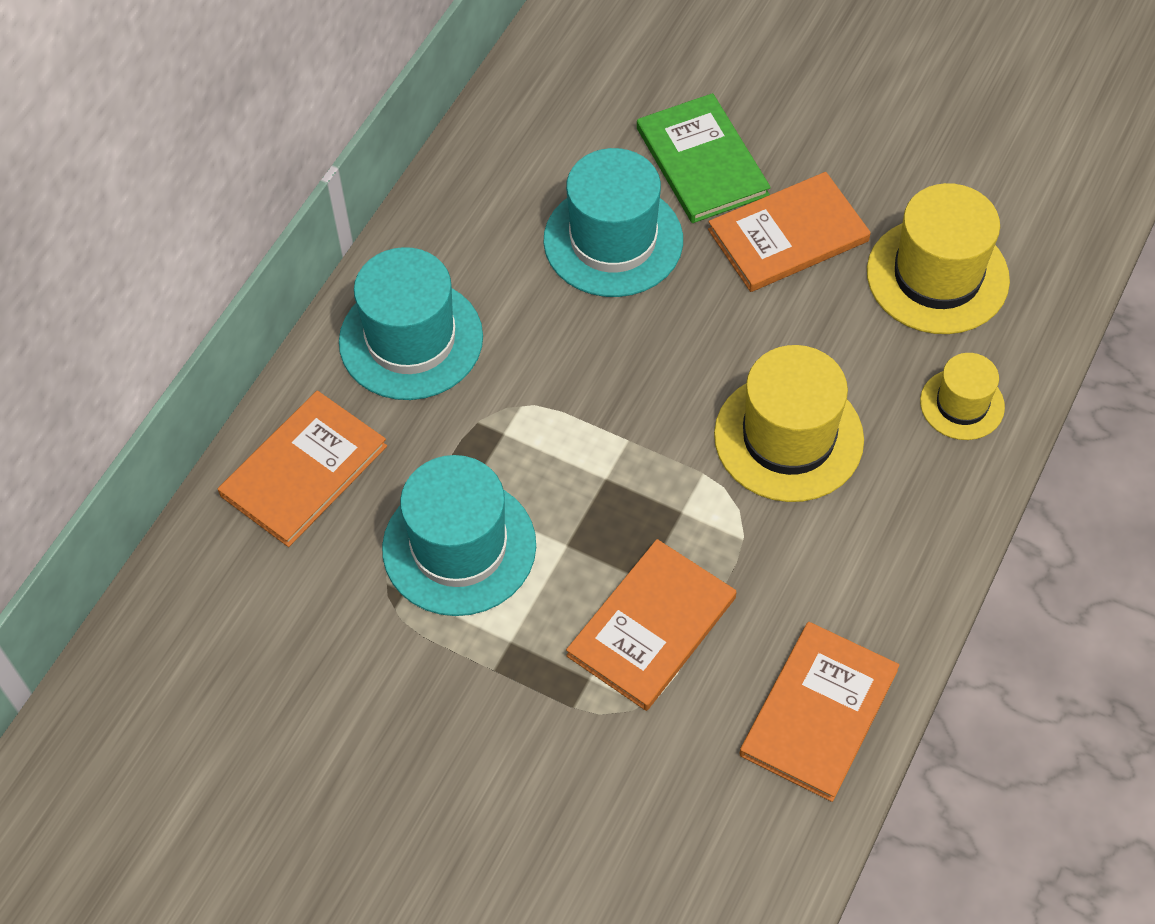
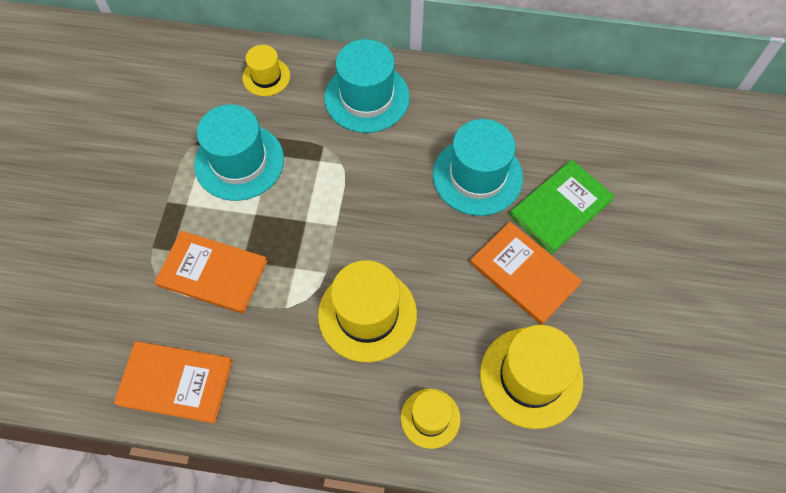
camera: 70 degrees right, 5 degrees up
orange book [218,391,387,547] -> yellow hat [242,45,290,96]

